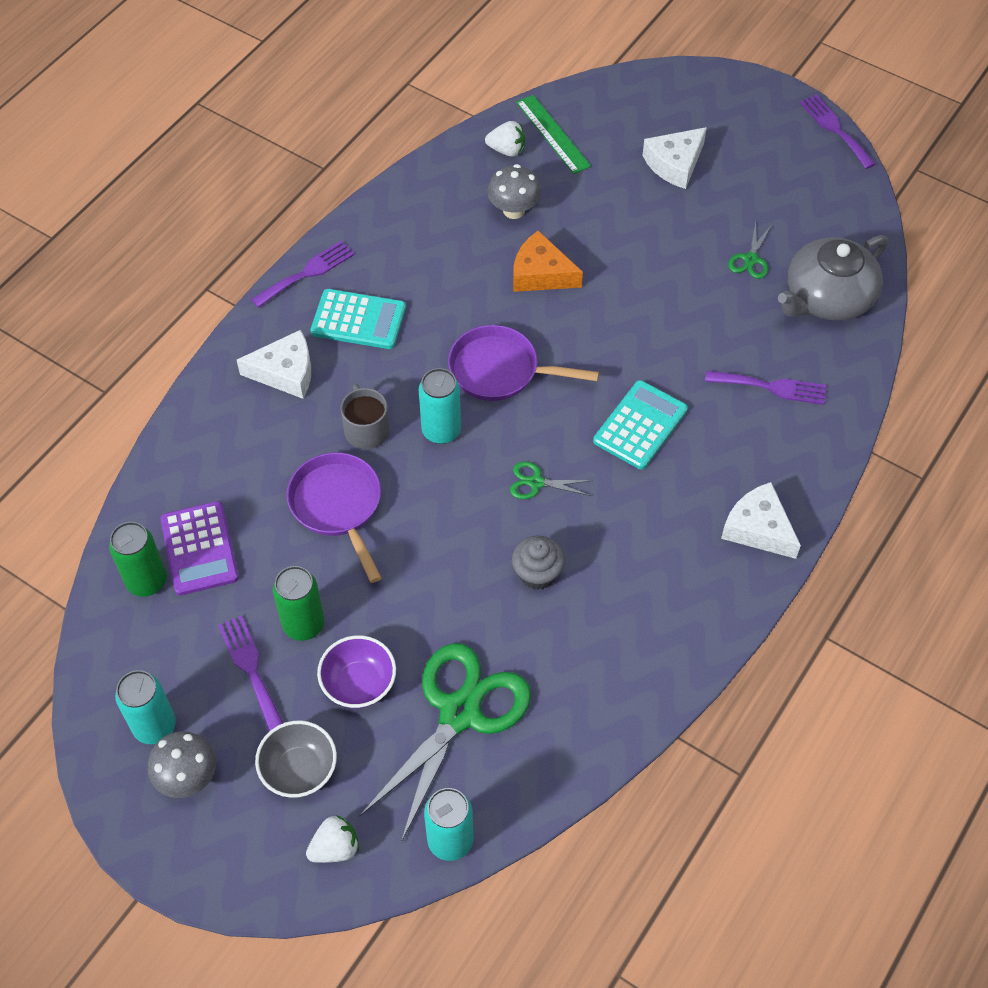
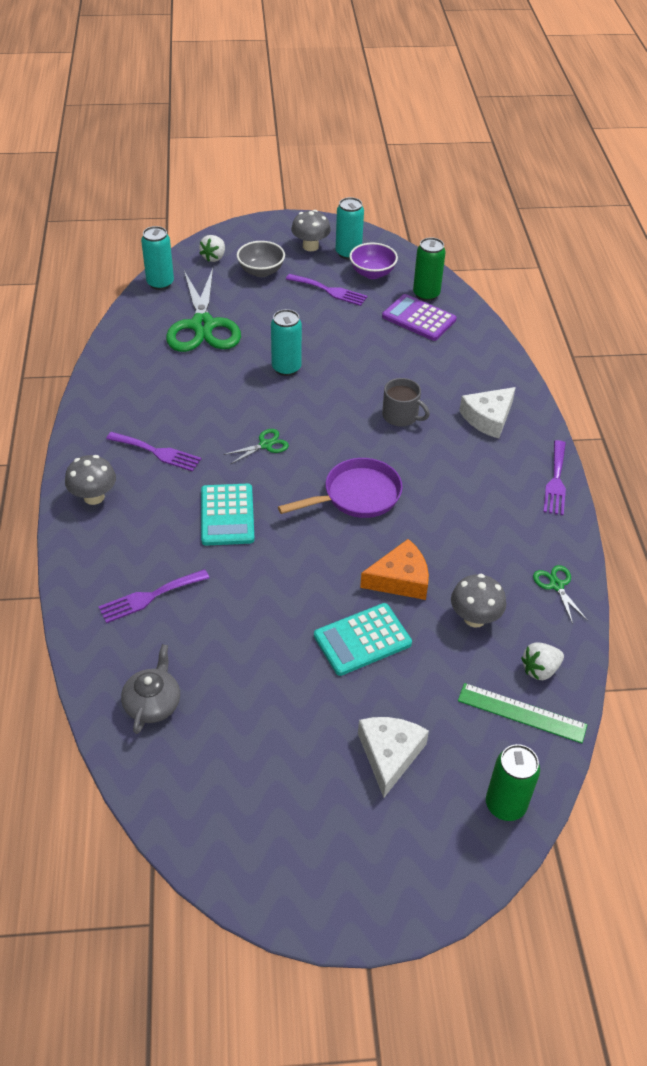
camera: 140 degrees right, 10 degrees down
green can [273,566,325,641] -> green can moved to [486,744,540,821]
purple pan [287,452,382,583] -> none
turquoise calculator [310,289,406,349] -> turquoise calculator moved to [314,603,412,676]
purple bowl [317,635,396,708] -> purple bowl moved to [349,243,398,279]
turquoise can [419,368,461,444] -> turquoise can moved to [271,309,302,376]
grey cupcake [512,536,565,590] -> none
white cheese [721,482,801,559] -> grey mushroom [65,455,116,505]
green scissors [728,222,771,279] -> green scissors moved to [533,565,588,624]
grey teapot [778,235,888,321] -> grey teapot [121,644,180,734], size x0.59
purple fork [800,94,876,169] -> purple fork moved to [106,432,201,472]

